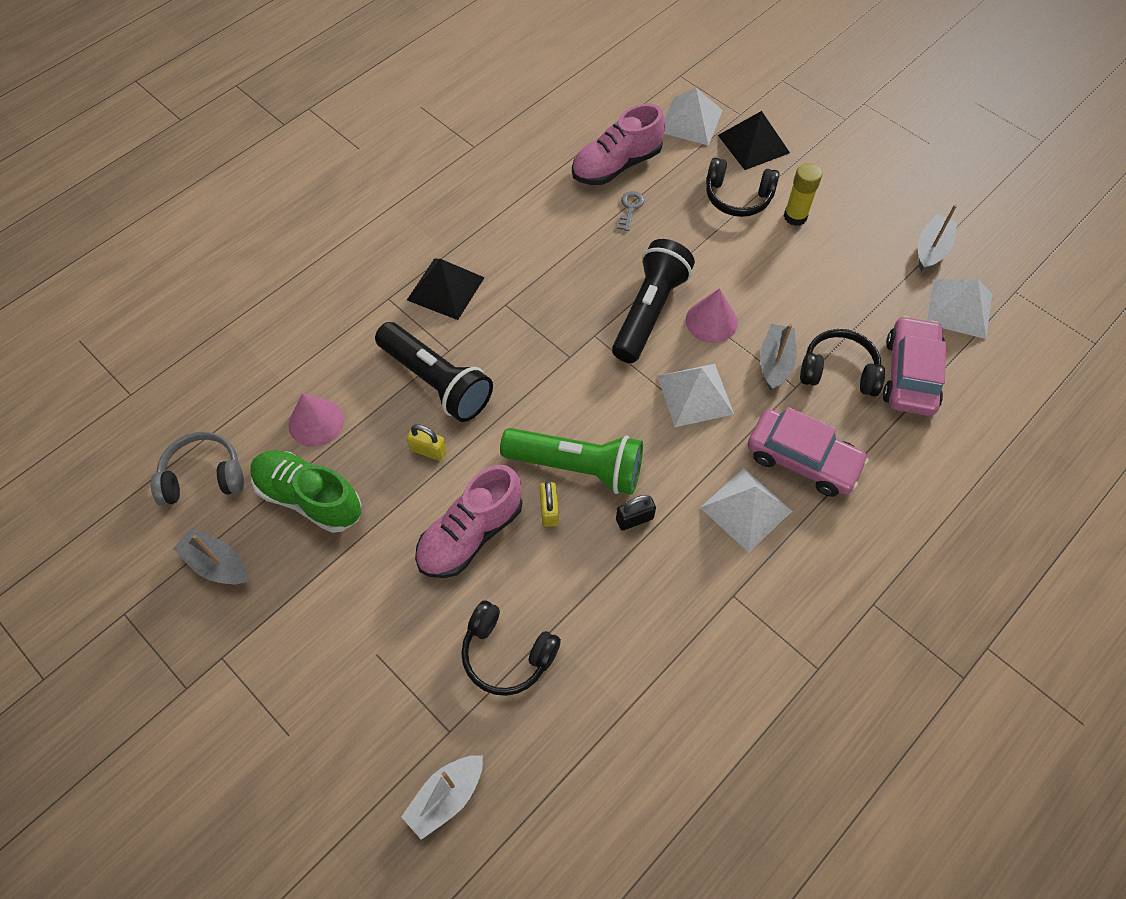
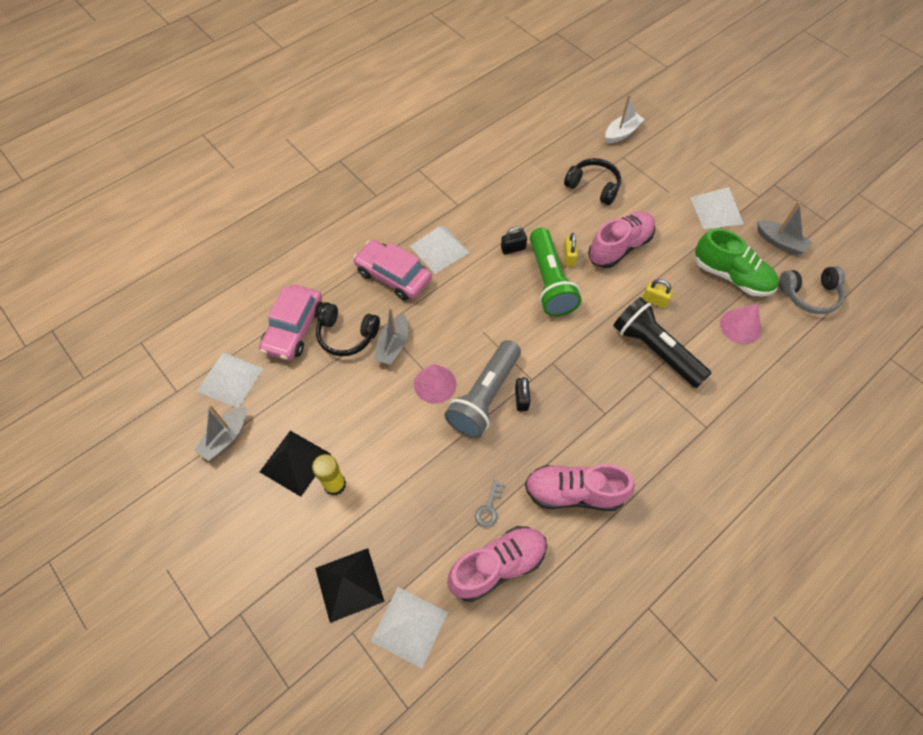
camera: 175 degrees left, 0 degrees up
black pyramid [407,259,485,320] -> black pyramid moved to [260,431,331,497]
green flashlight [500,428,643,495] -> green flashlight turned 120 degrees counterclockwise [530,228,581,317]
black flashlight [612,239,695,363] -> grey flashlight [444,340,521,438]
white pyramid [657,364,734,427] -> white pyramid moved to [690,187,744,229]
black headphones [706,158,780,217] -> none
none -> black padlock [515,377,530,411]
none -> pink shoe [525,464,635,511]

